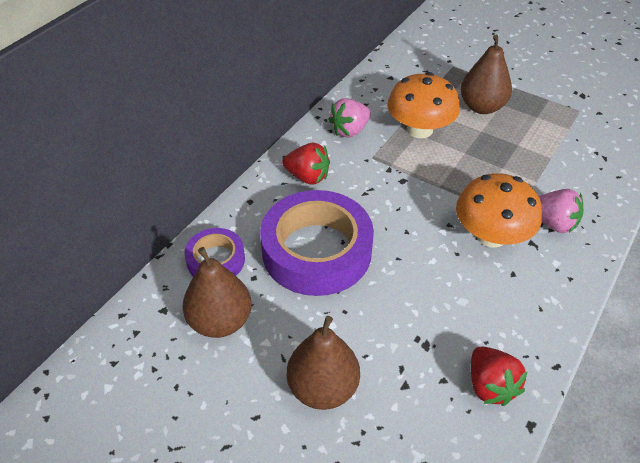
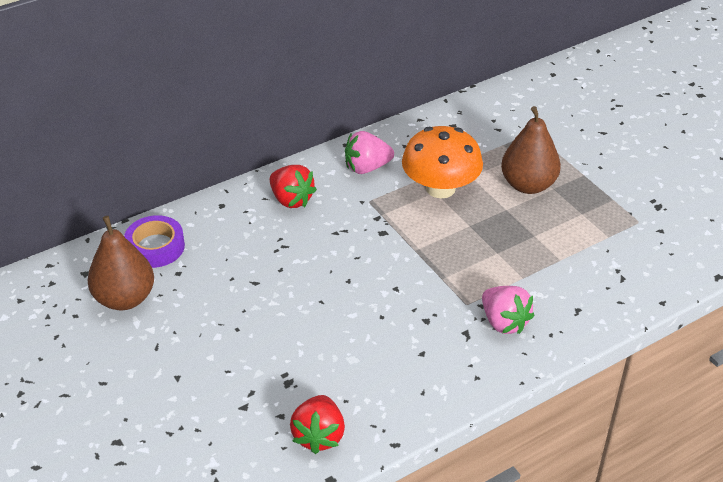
camera: 25 degrees right, 5 degrees down
purple tape [260,190,374,296] -> none
brown pear [287,316,360,410] -> none
orange mushroom [456,173,542,248] -> none

